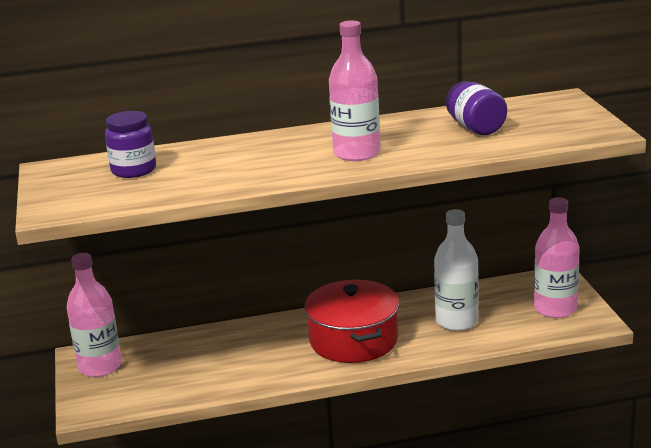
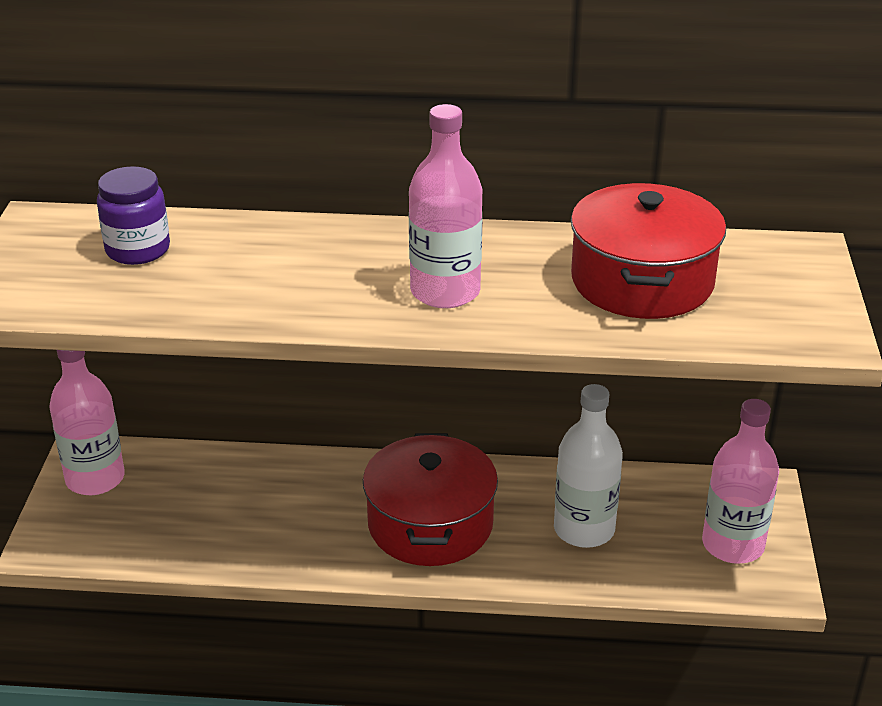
camera: 15 degrees right, 10 degrees up
purple jar [446,81,507,135] -> red pot [571,183,726,319]

